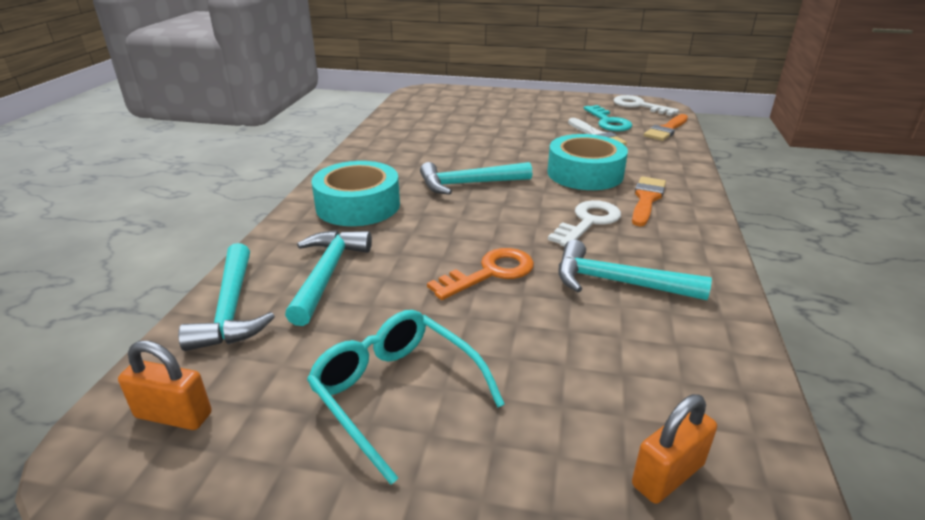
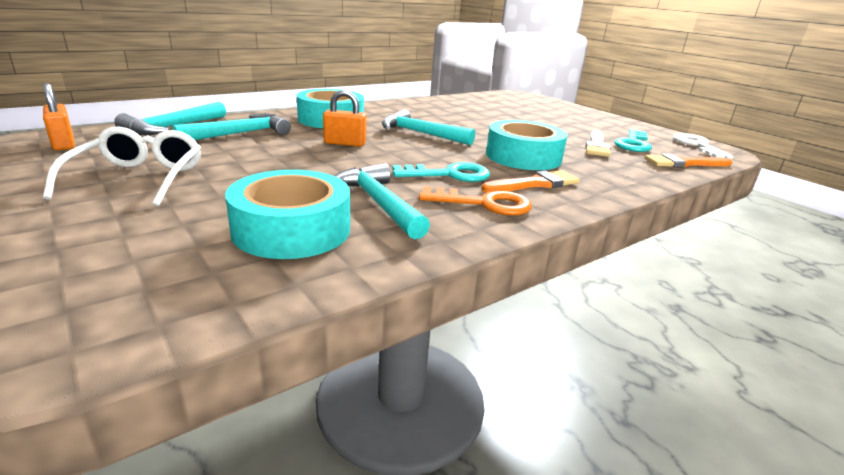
camera: 40 degrees right, 5 degrees down
turquoise glasses [307,310,505,485] -> white glasses [43,127,201,206]
orange key [427,248,534,300] -> orange key moved to [419,186,532,216]
white key [548,200,621,247] -> turquoise key [393,162,490,182]
orange padlock [632,394,717,504] -> orange padlock moved to [323,90,366,147]
none -> turquoise tape [225,170,350,259]

